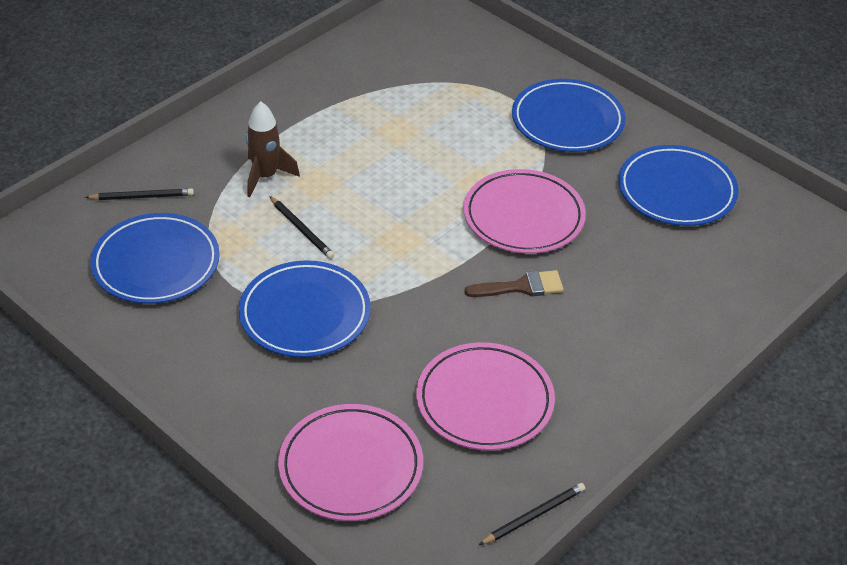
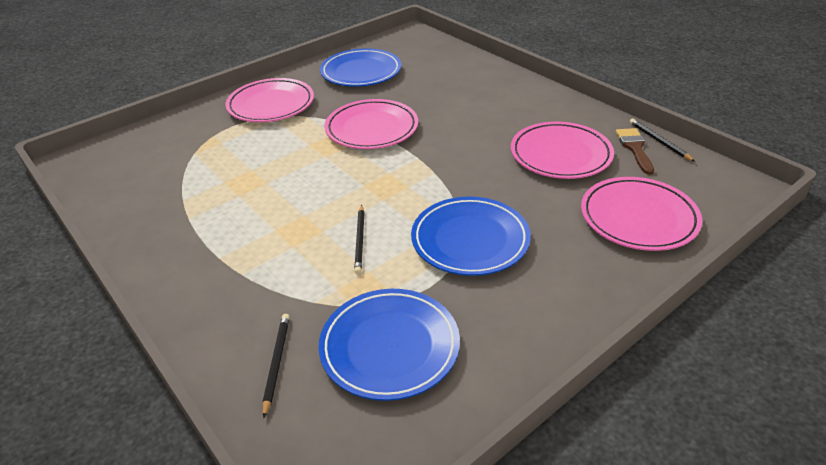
camera: 80 degrees left, 5 degrees down
brown rocket [246,101,300,197] -> none
black pencil [269,196,334,259] -> black pencil turned 120 degrees clockwise [354,205,365,275]
brown brush [464,270,564,297] -> brown brush moved to [616,128,654,175]
blue plate [512,79,626,152] -> pink plate [225,78,314,122]

